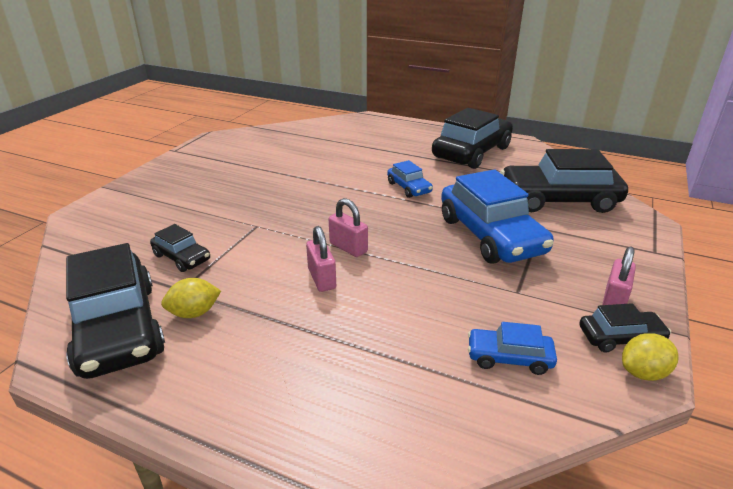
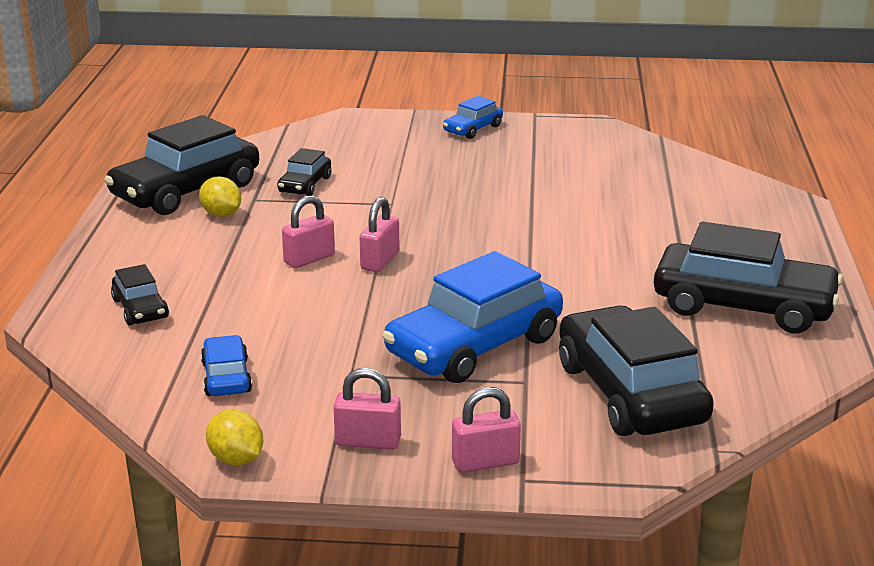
camera: 70 degrees right, 5 degrees down
blue car [387,160,433,198] -> blue car moved to [443,96,503,139]
black car [579,303,671,353] -> black car moved to [111,264,169,325]
none -> pink padlock [452,387,521,473]

